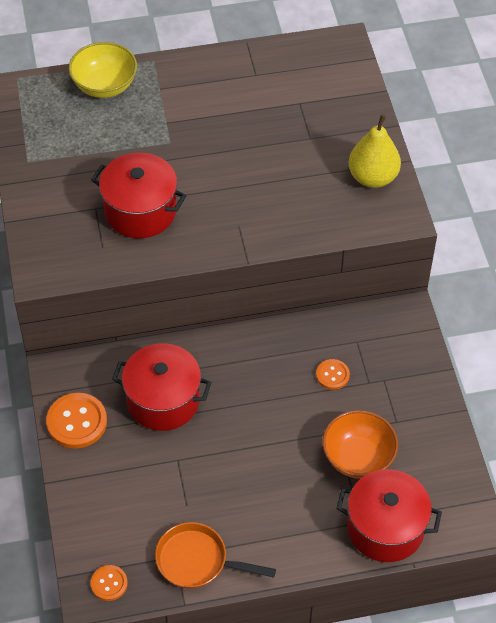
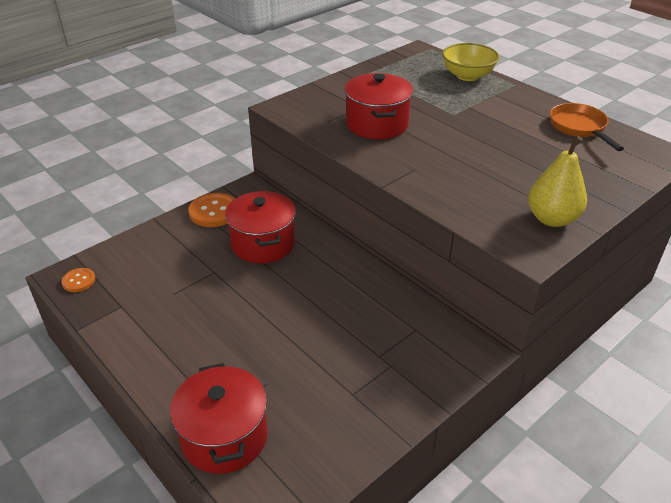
camera: 60 degrees right, 15 degrees down
orange pan [155,522,276,589] -> orange pan moved to [550,103,624,151]
orange button [316,359,350,390] -> none
orange bowl [322,410,398,479] -> none

